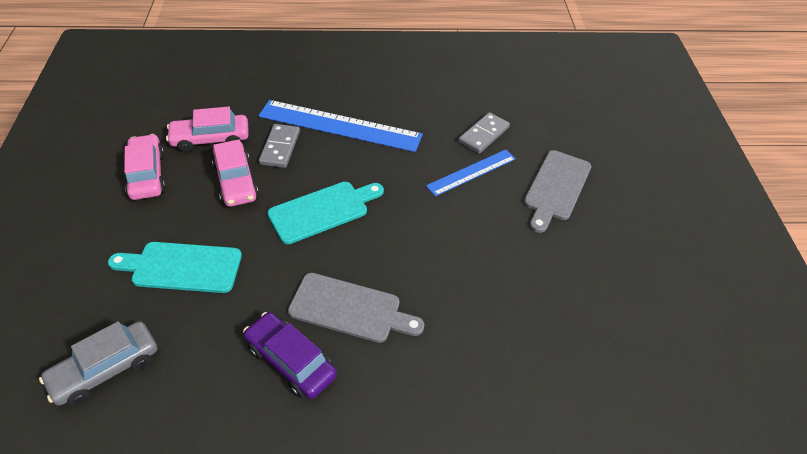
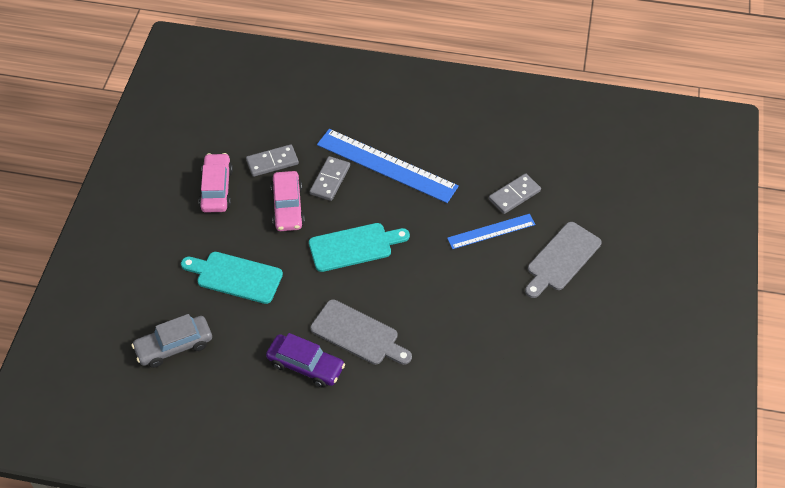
camera: 15 degrees right, 5 degrees up
pink car [166,107,249,152] -> grey domino [246,144,299,177]
purple car [243,312,337,399] -> purple car turned 150 degrees clockwise [266,333,345,388]

